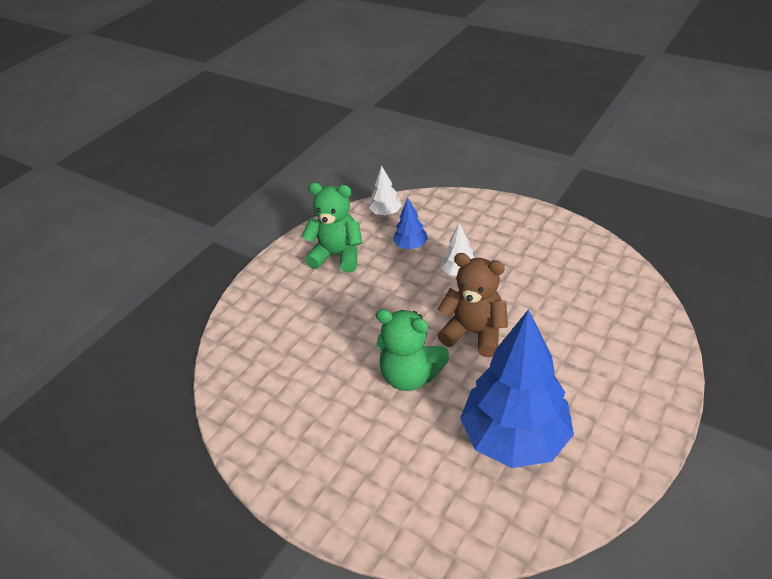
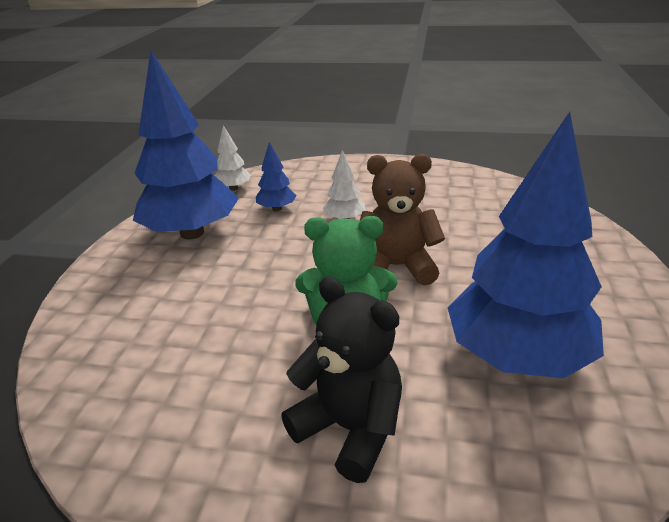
camera: 25 degrees left, 10 degrees down
green teddy bear [301,182,362,273] -> blue tree [133,50,239,240]
none -> black teddy bear [281,276,402,483]

